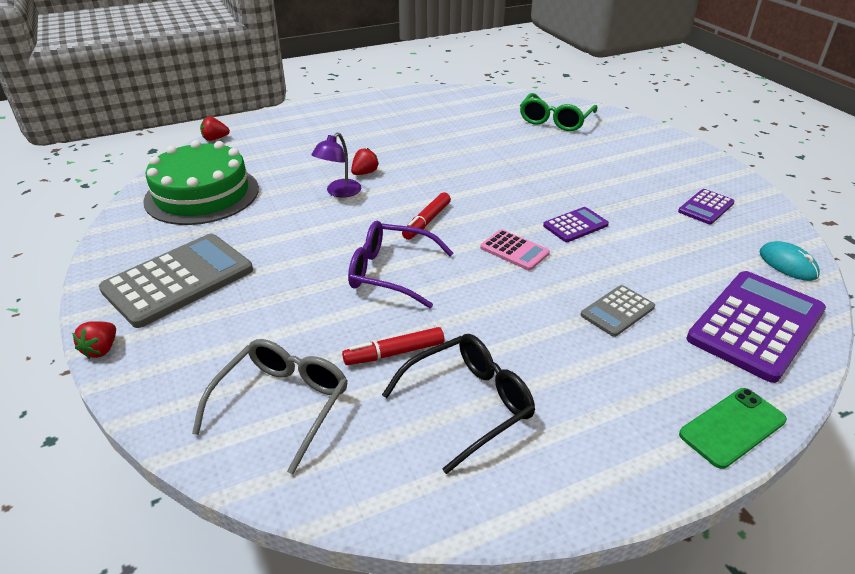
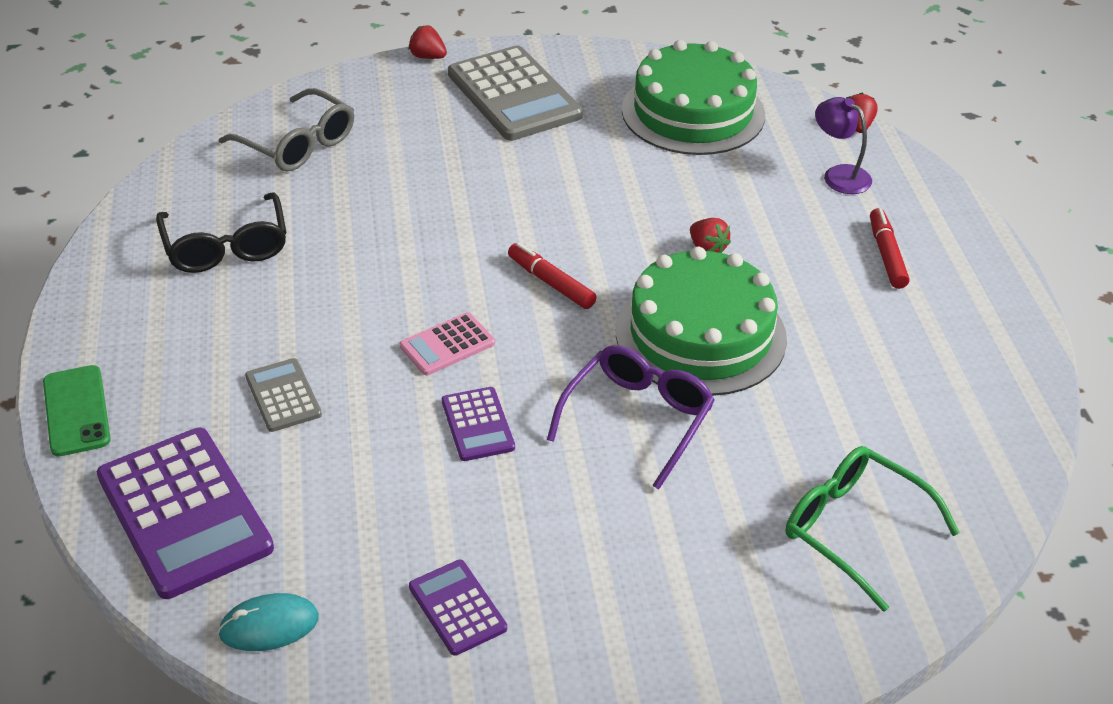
camera: 105 degrees right, 5 degrees up
purple lamp [311,133,361,198] -> purple lamp moved to [815,97,872,194]
red marker [342,327,444,365] -> red marker moved to [870,208,910,289]
purple glasses [348,221,453,308] -> purple glasses moved to [547,345,715,490]
none -> green cake [616,247,787,396]

